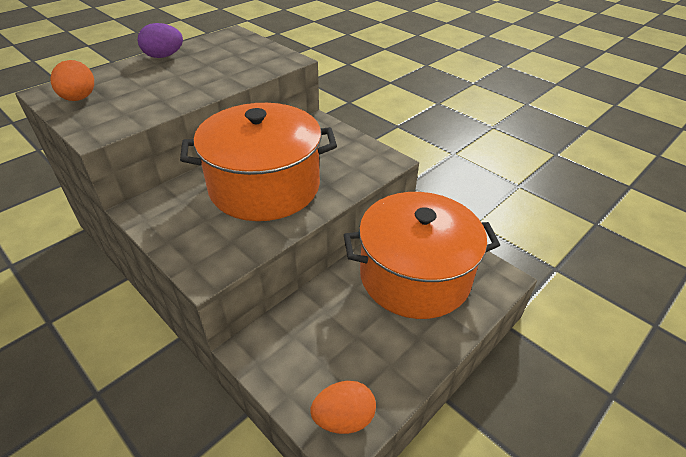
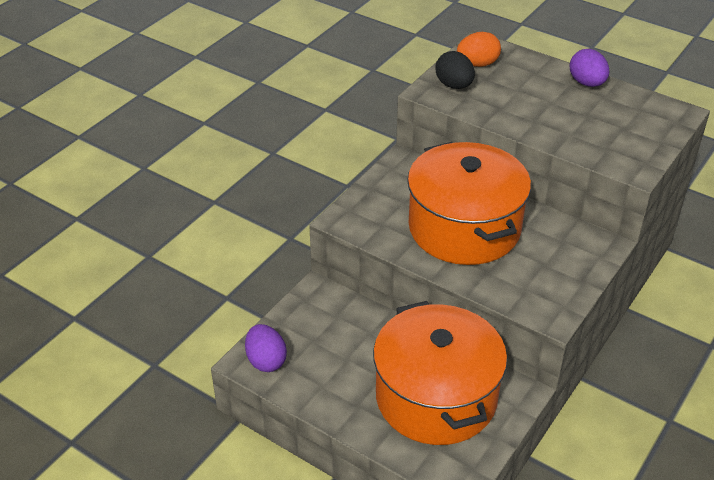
camera: 80 degrees right, 0 degrees up
orange egg [311,381,376,434] -> purple egg [245,324,287,372]
none -> black egg [435,51,475,89]

